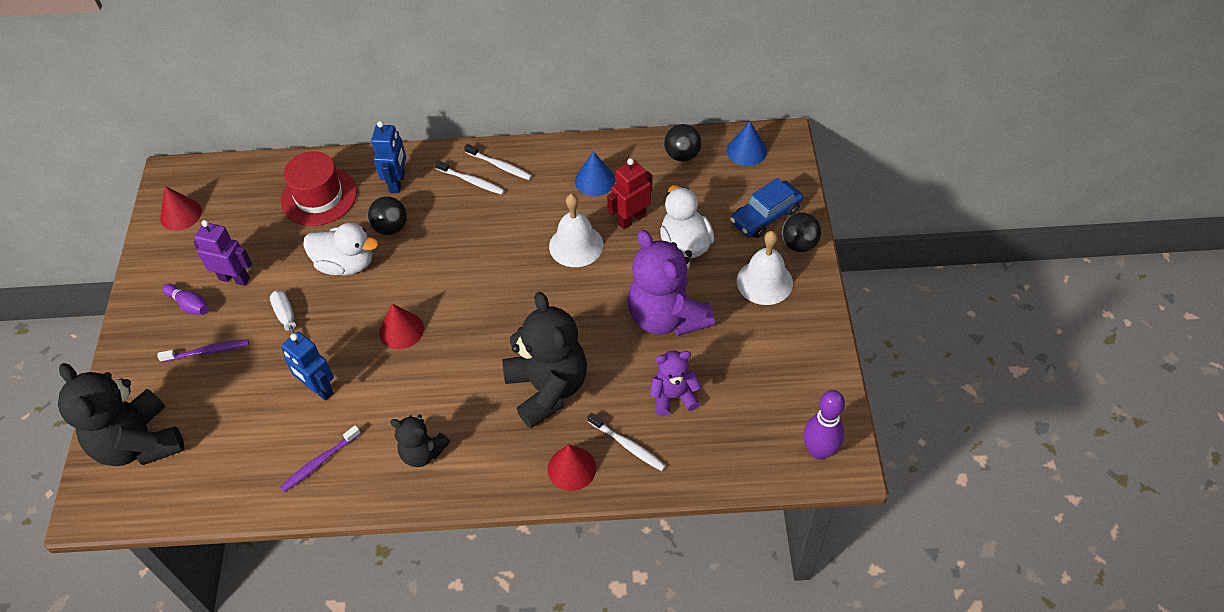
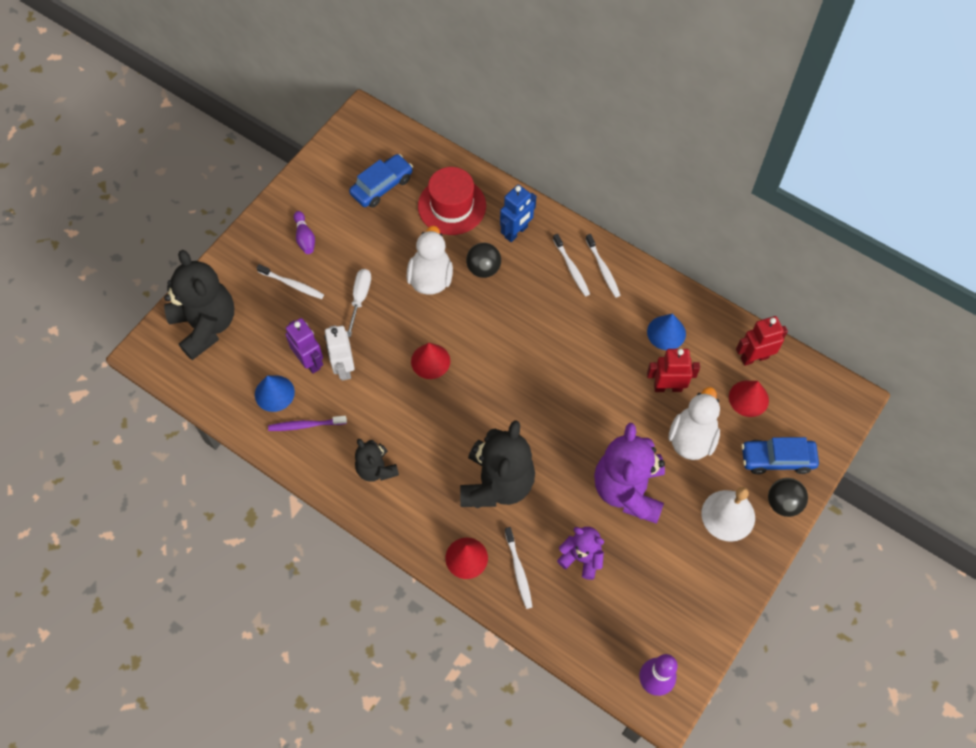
camera: 35 degrees right, 10 degrees up
black teddy bear [58,363,184,466] -> black teddy bear turned 150 degrees clockwise [164,250,234,360]
purple toothbrush [158,339,249,362] -> white toothbrush [257,264,324,299]
red cone [160,186,202,231] -> red cone moved to [729,381,769,417]
purple robot [194,220,252,286] -> purple robot moved to [286,318,323,374]
blue robot [282,332,334,401] -> white robot [324,325,355,381]
white duck [303,223,378,276] -> white duck turned 135 degrees counterclockwise [407,226,453,295]
white bell [549,194,603,267] -> none
black ball [664,124,702,162] -> red robot [736,316,788,366]
blue cone [727,121,767,166] -> blue cone moved to [255,376,295,412]
none -> blue car [349,154,413,208]

